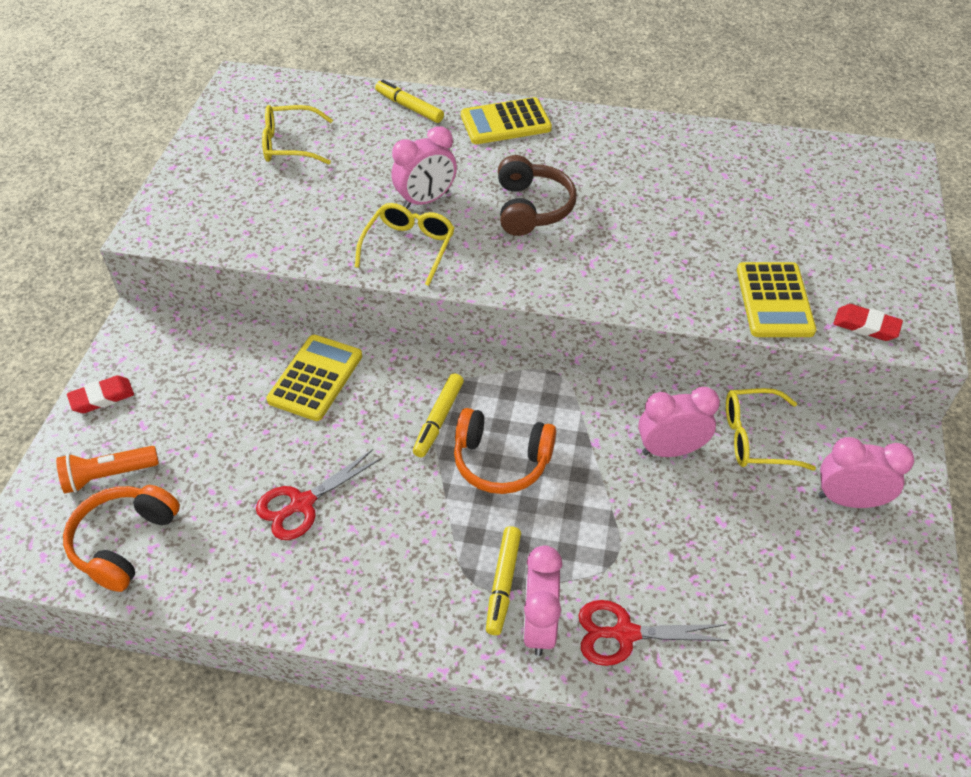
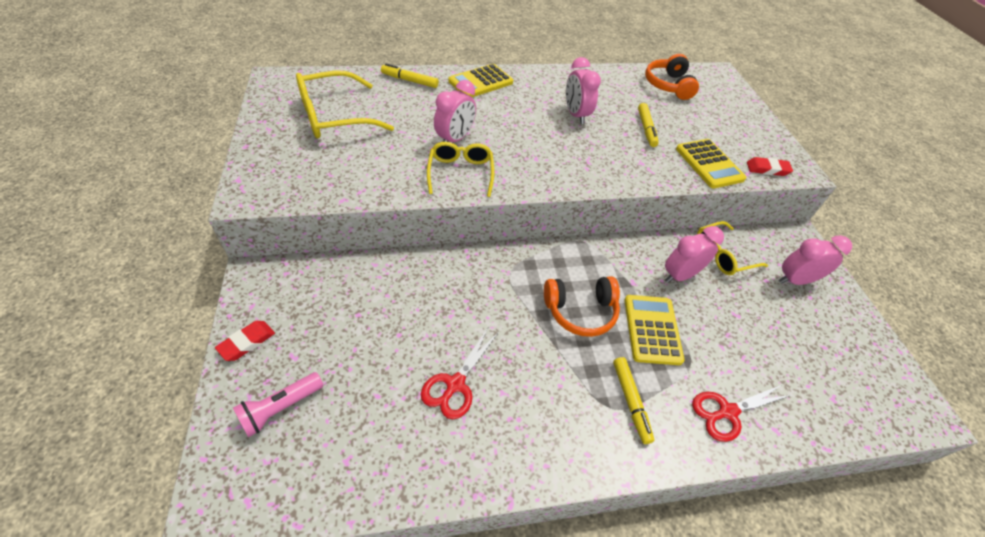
camera: 25 degrees left, 0 degrees up
orange flashlight [56,446,159,493] -> pink flashlight [233,372,324,437]
orange headphones [63,485,180,592] -> orange headphones moved to [645,54,699,100]
yellow glasses [262,105,333,164] -> yellow glasses [296,71,394,138], size x1.54
yellow calculator [266,335,362,421] -> yellow calculator moved to [624,295,685,365]
yellow marker [413,373,464,457] -> yellow marker moved to [638,103,659,147]
brown headphones [498,155,577,236] -> none
pink clock [523,546,562,656] -> pink clock moved to [566,57,601,124]

